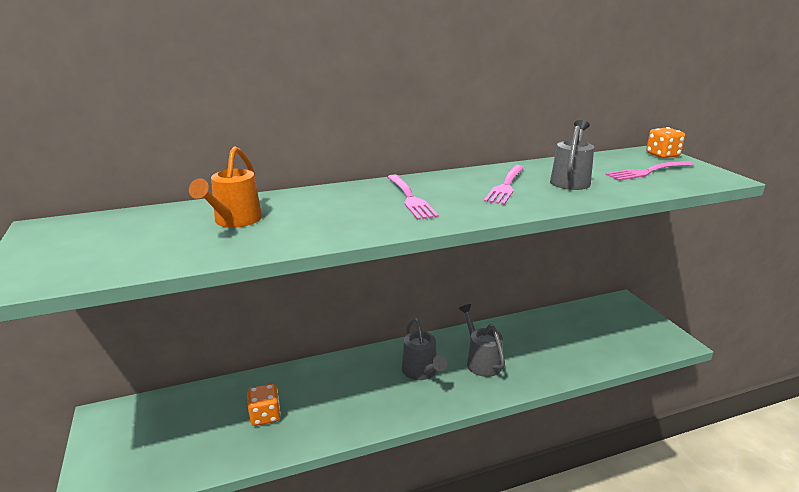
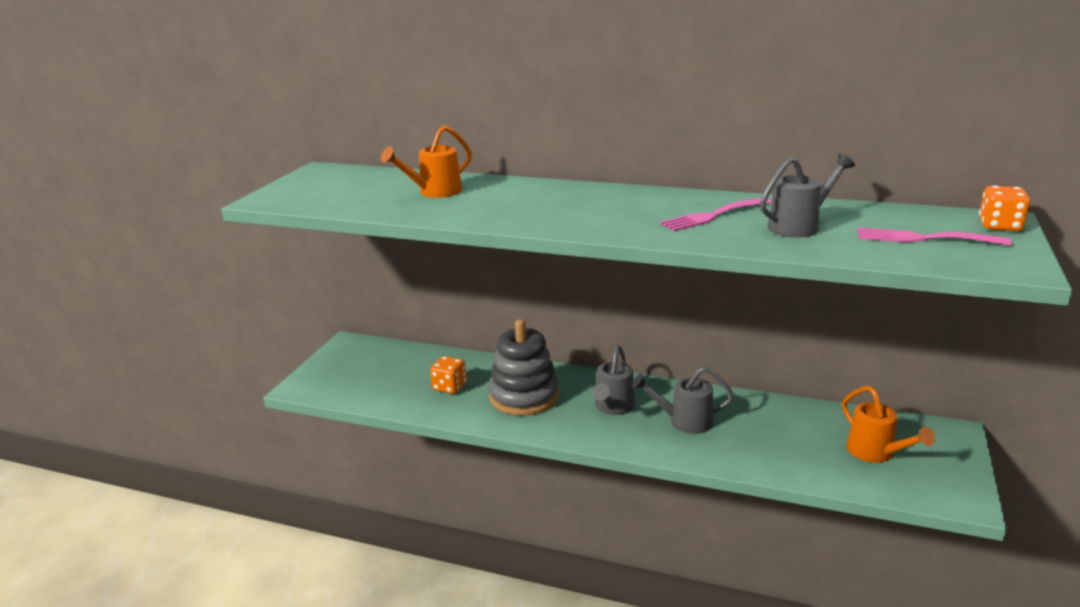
camera: 40 degrees right, 0 degrees up
pink fork [388,174,439,220] -> none
grey watering can [458,304,505,377] -> grey watering can turned 105 degrees counterclockwise [632,367,734,434]
none -> grey stacking toy [488,319,559,416]
none -> orange watering can [842,386,935,463]

